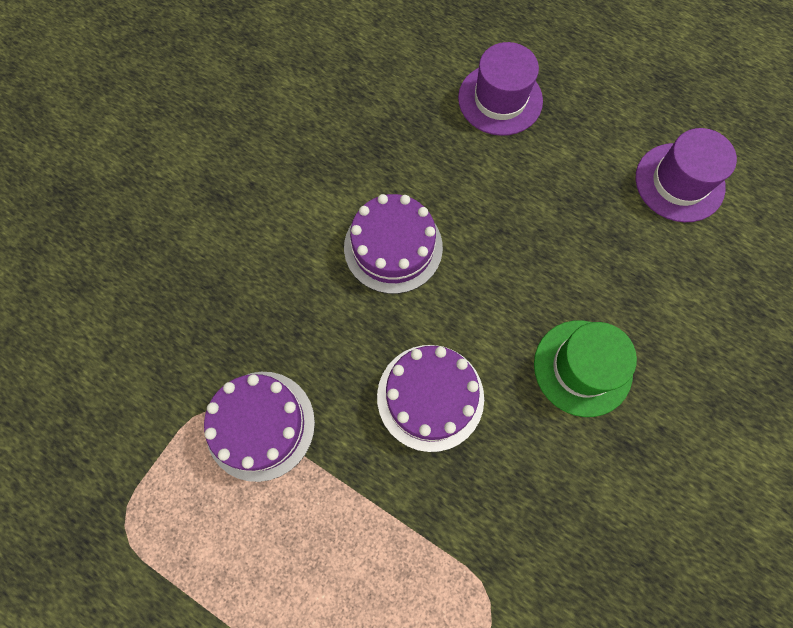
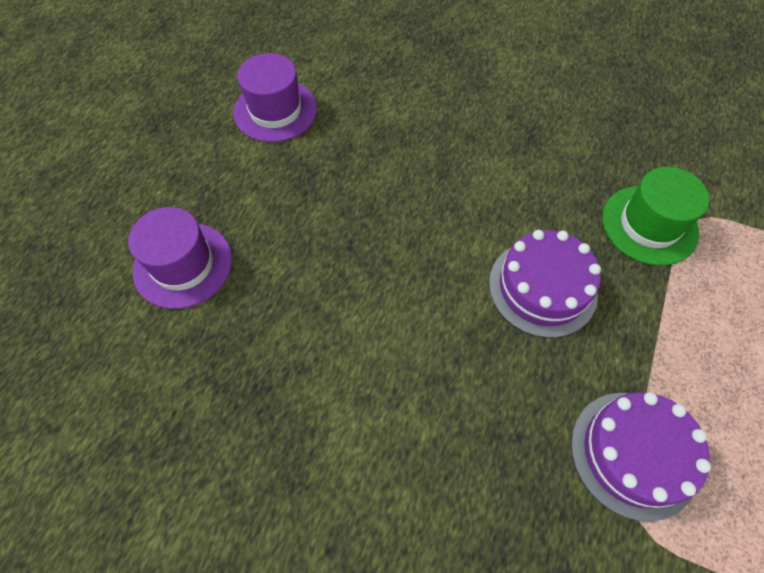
camera: 100 degrees left, 10 degrees down
purple cake [344,194,443,294] -> none
green hat [534,320,637,417] -> green hat moved to [602,167,709,266]

